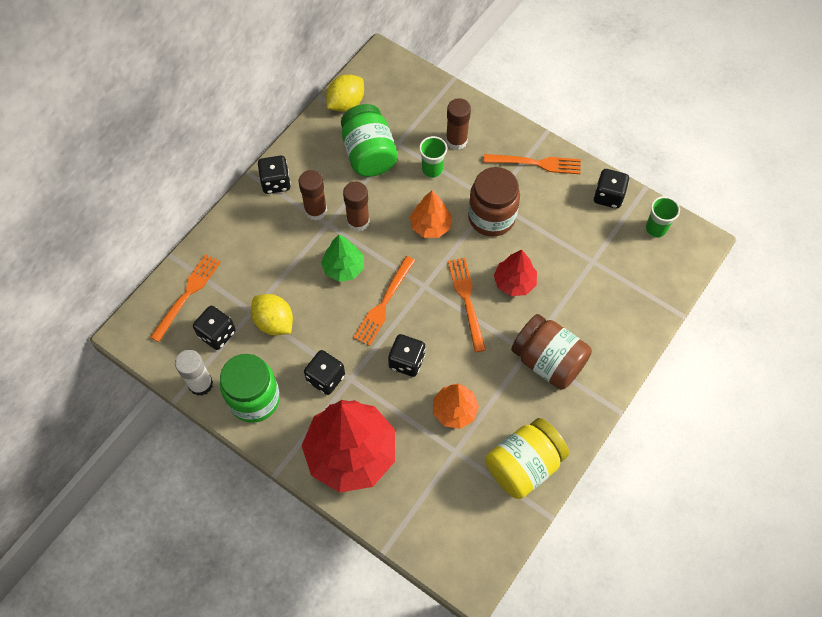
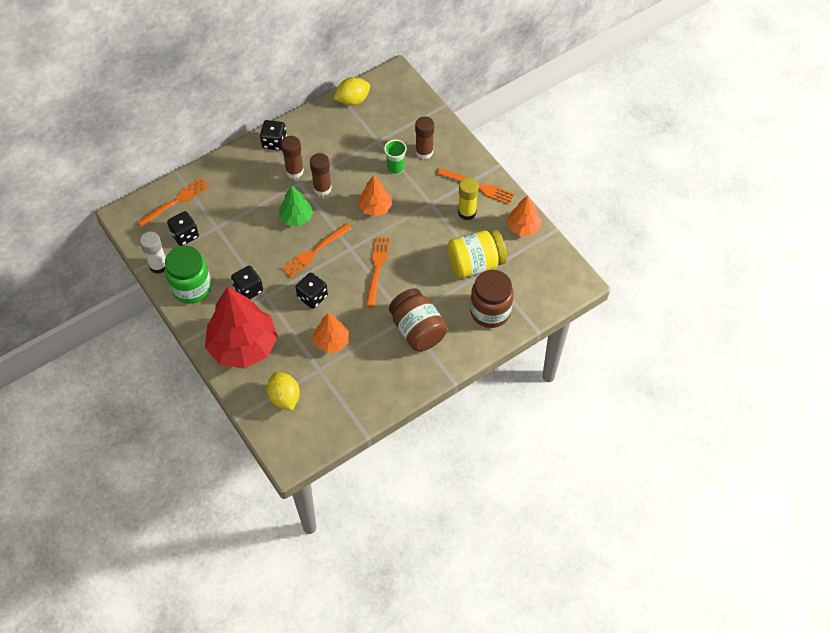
camera: 20 degrees right, 5 degrees down
yellow lemon [251,294,293,335] -> yellow lemon moved to [267,372,300,411]
green jar [341,104,398,177] -> none
brown jar [468,167,520,237] -> brown jar moved to [470,270,514,328]
yellow jar [486,418,569,499] -> yellow jar moved to [447,229,507,278]
red tree [494,250,537,296] -> none
black dice [594,169,629,209] -> orange tree [507,195,541,236]
green cup [646,196,680,238] -> none
none -> yellow glue stick [458,178,479,220]

